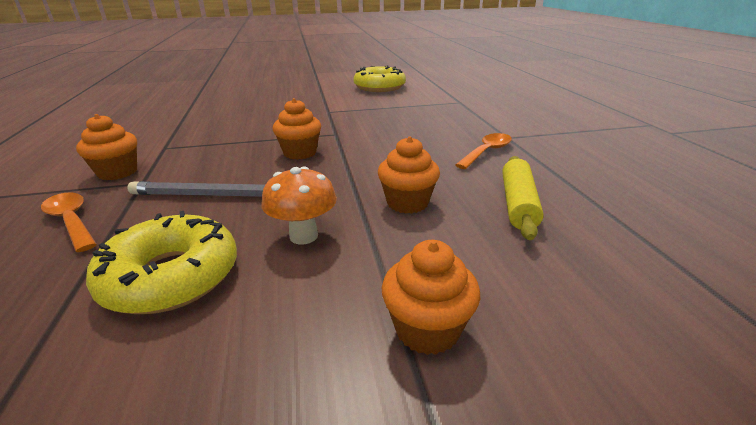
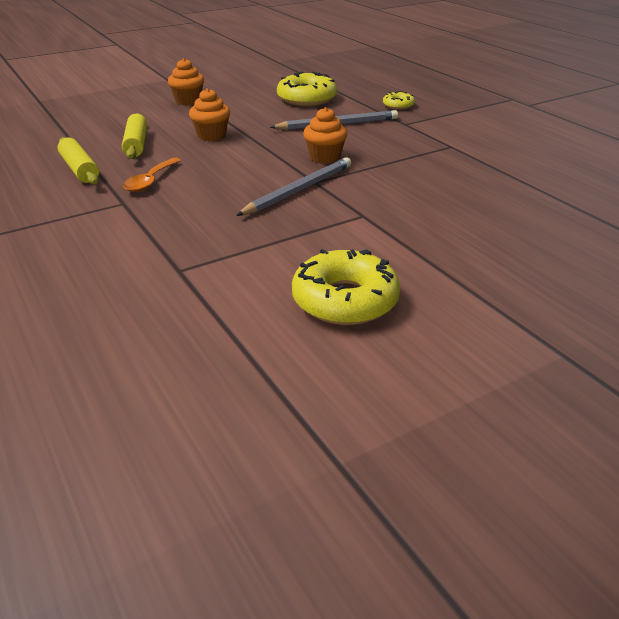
camera: 160 degrees right, 5 degrees up
orange spoon [41,192,97,252] -> yellow donut [383,91,415,110]
orange cupcake [76,114,137,180] -> none
orange mushroom [261,166,337,244] -> none
none -> yellow rolling pin [57,137,99,185]
none -> grey pencil [236,157,351,216]

